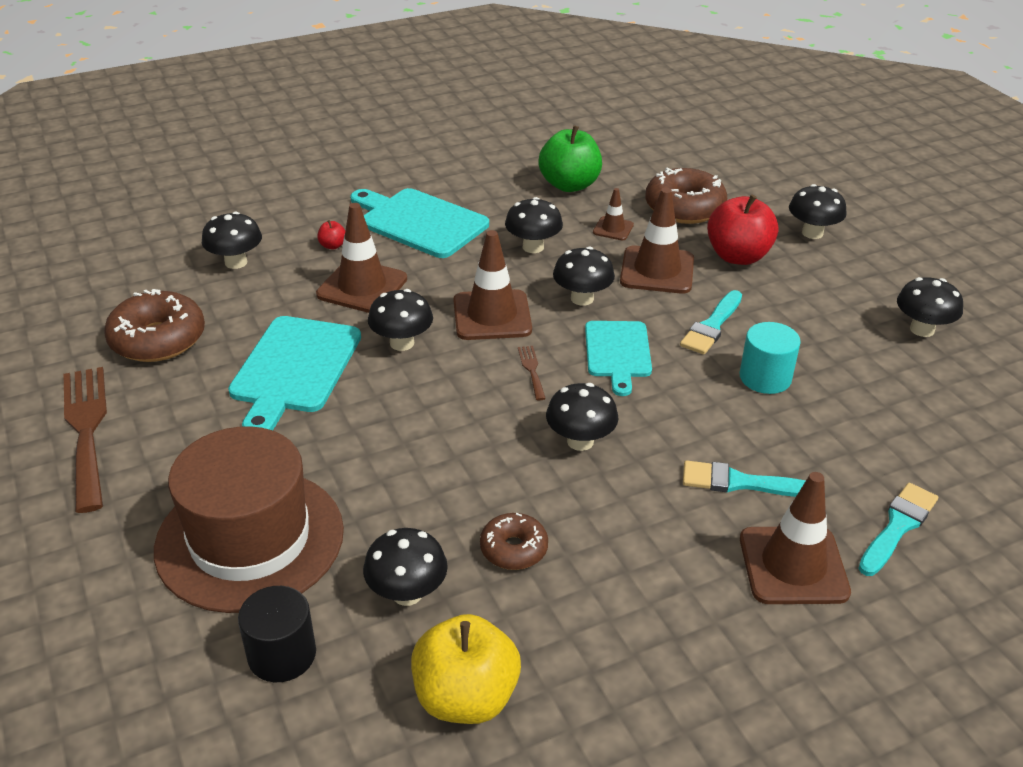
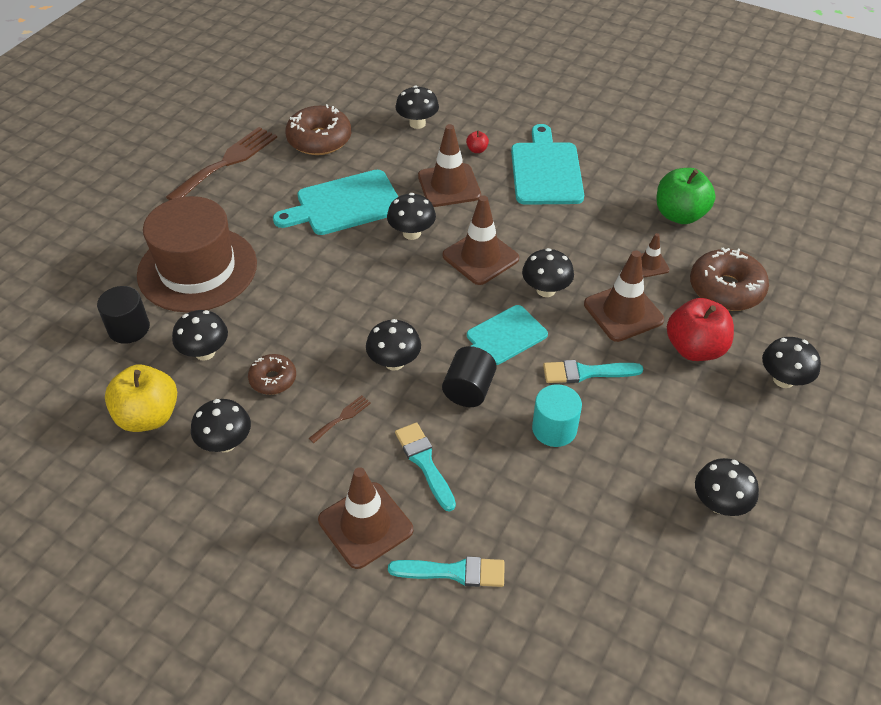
camera: 55 degrees right, 10 degrees up
black mushroom [505,197,563,253] -> black mushroom moved to [191,399,251,453]
brown fork [518,346,546,400] -> brown fork moved to [309,395,371,443]
none -> black cylinder [442,346,497,407]

